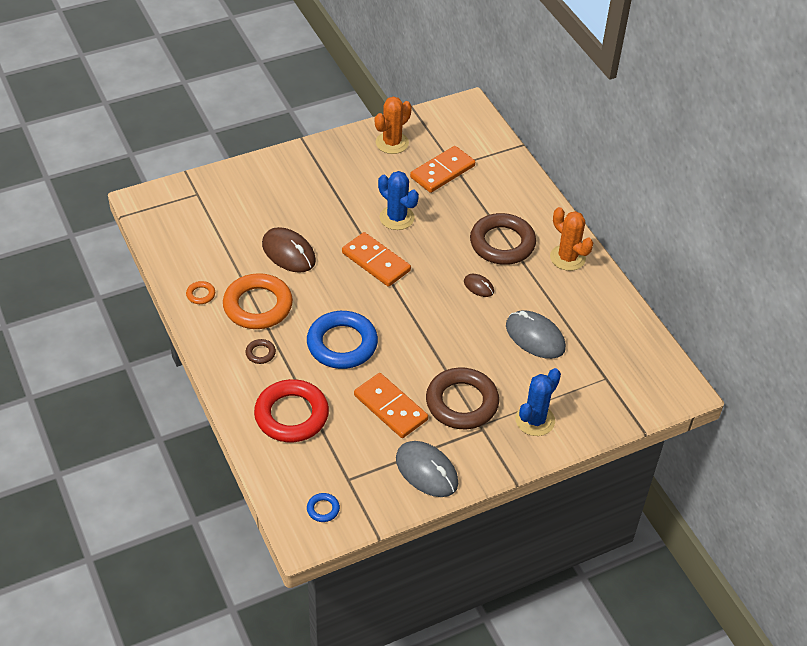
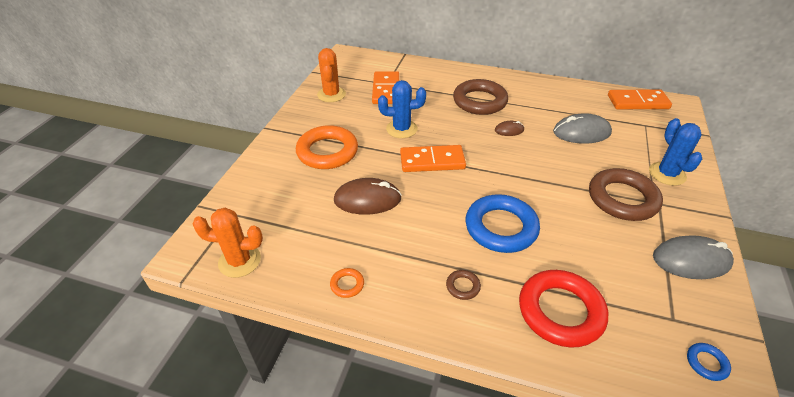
camera: 45 degrees left, 5 degrees down
orange ring [223,273,293,329] -> orange ring moved to [296,125,358,169]
orange domino [354,373,428,438] -> orange domino moved to [608,89,672,109]
orange cactus [550,207,593,271] -> orange cactus moved to [193,208,263,278]

